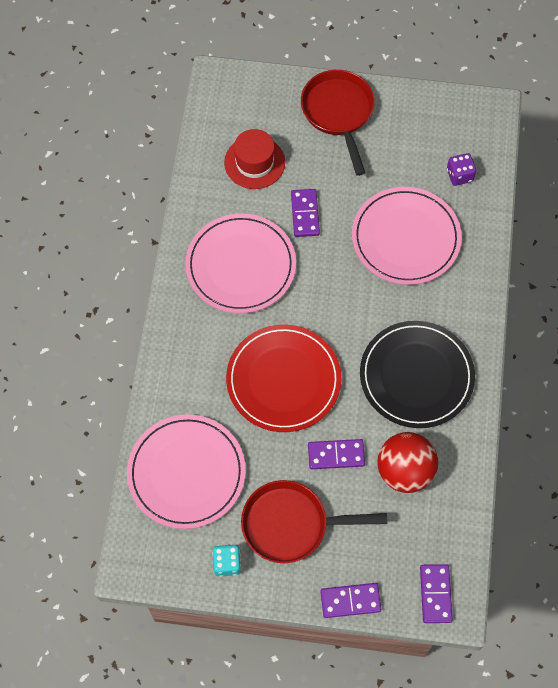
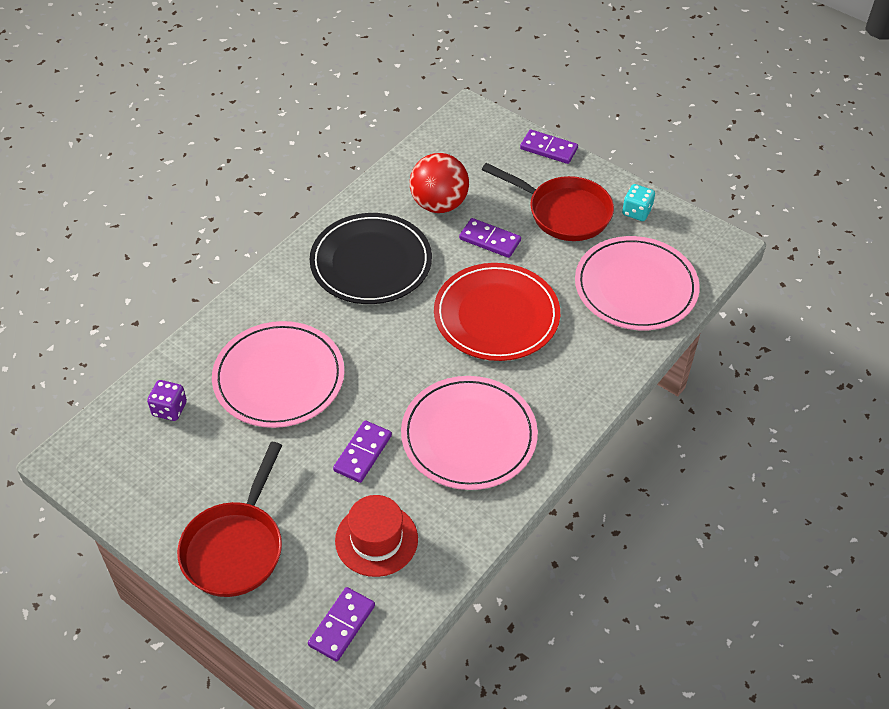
camera: 150 degrees left, 15 degrees down
purple domino [420,564,453,623] -> purple domino moved to [308,587,375,662]

